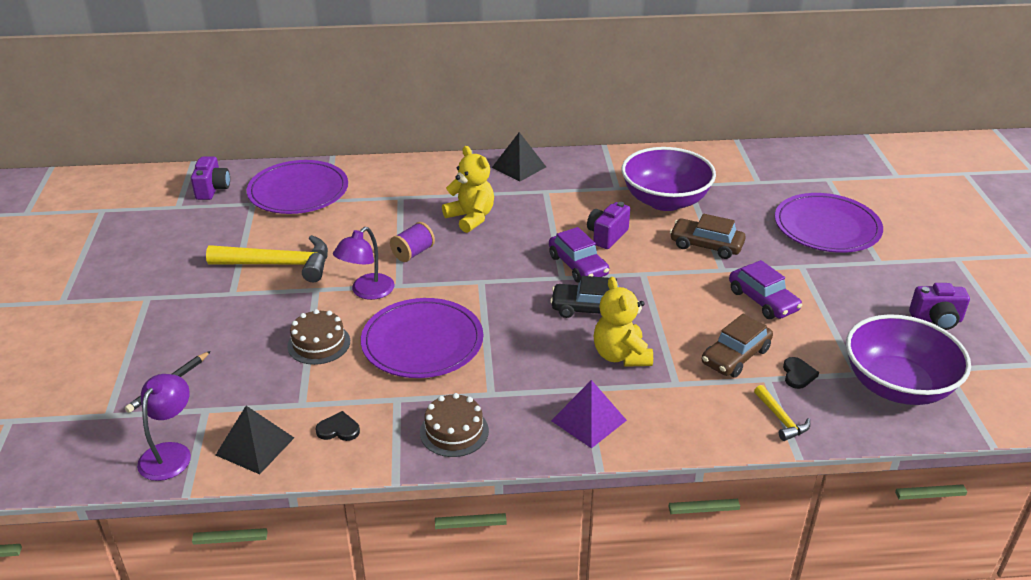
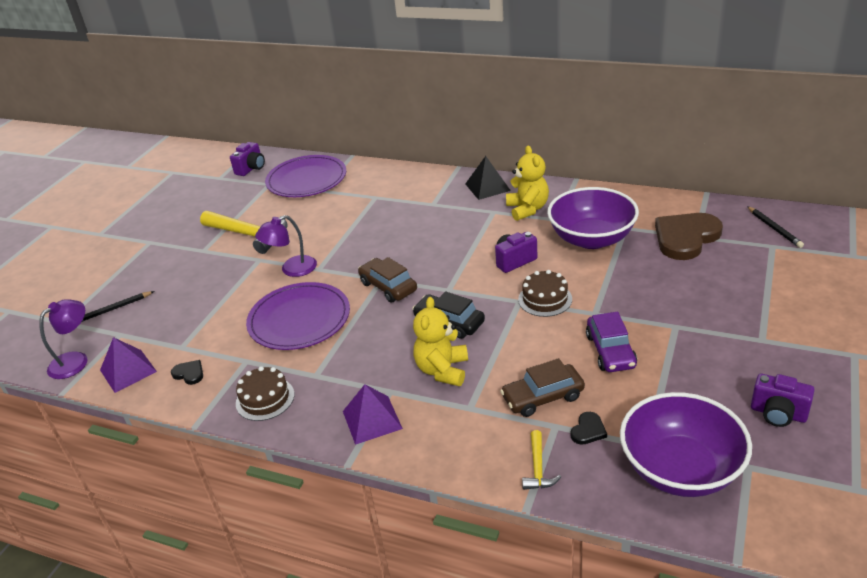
camera: 30 degrees right, 0 degrees up
black pyramid [216,406,294,474] -> purple pyramid [100,337,157,393]
brown cake [287,309,350,365] -> brown cake moved to [518,270,572,317]
purple spool [390,222,435,262] -> none
yellow teddy bear [442,146,494,233] -> yellow teddy bear moved to [506,146,549,221]
purple car [549,227,609,283] -> none
brown car [670,214,746,259] -> brown car moved to [358,257,417,303]
purple plate [775,193,883,253] -> none
none -> brown heart [655,213,723,260]
none -> black pencil [747,206,804,248]

